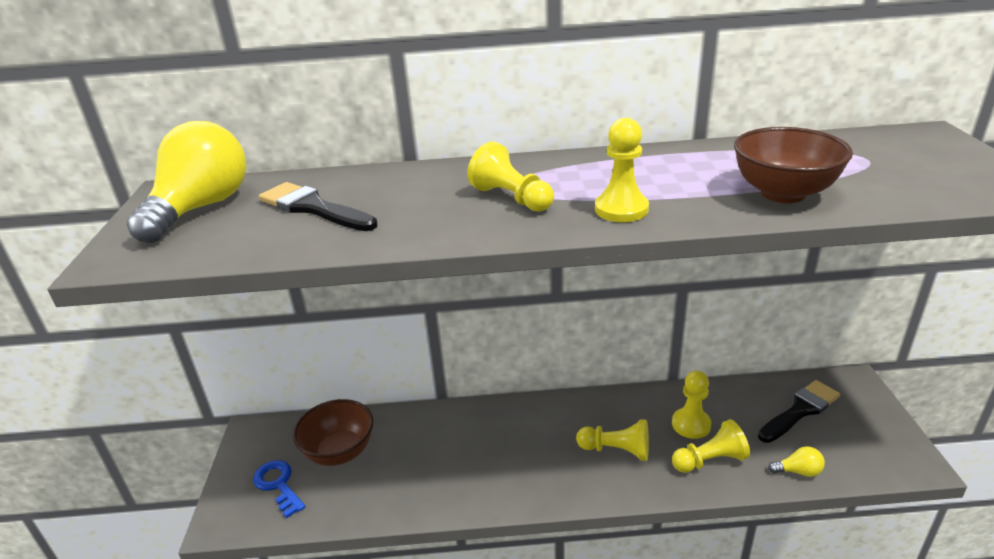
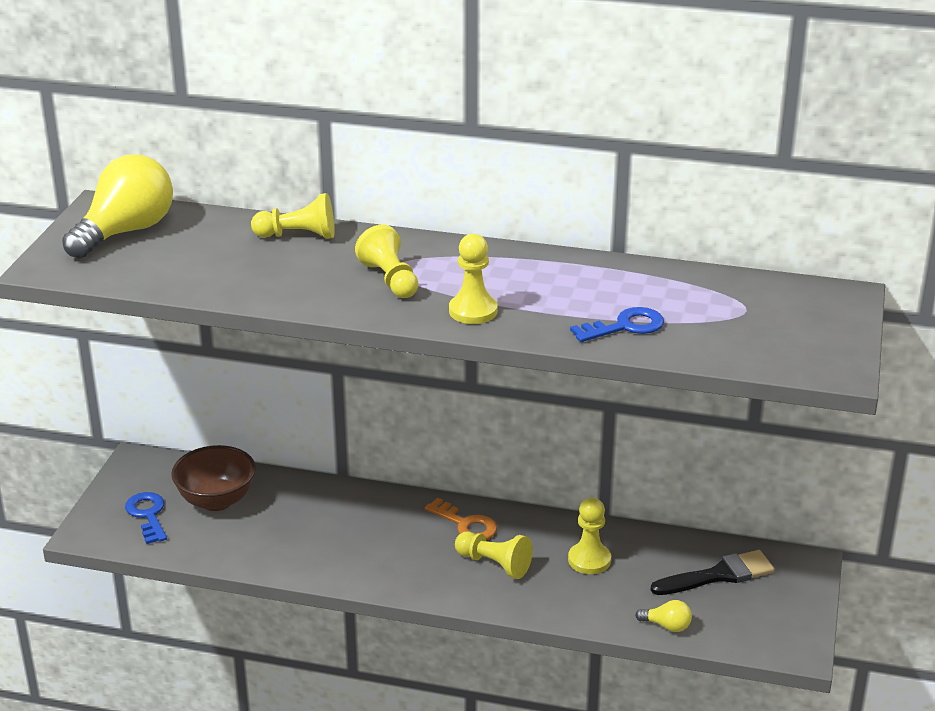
camera: 15 degrees right, 0 degrees up
black brush [259,182,378,231] -> none
yellow pawn [672,419,750,473] -> yellow pawn moved to [251,193,335,239]
brown bowl [734,127,853,203] -> blue key [570,307,664,342]
none -> orange key [424,498,497,540]

